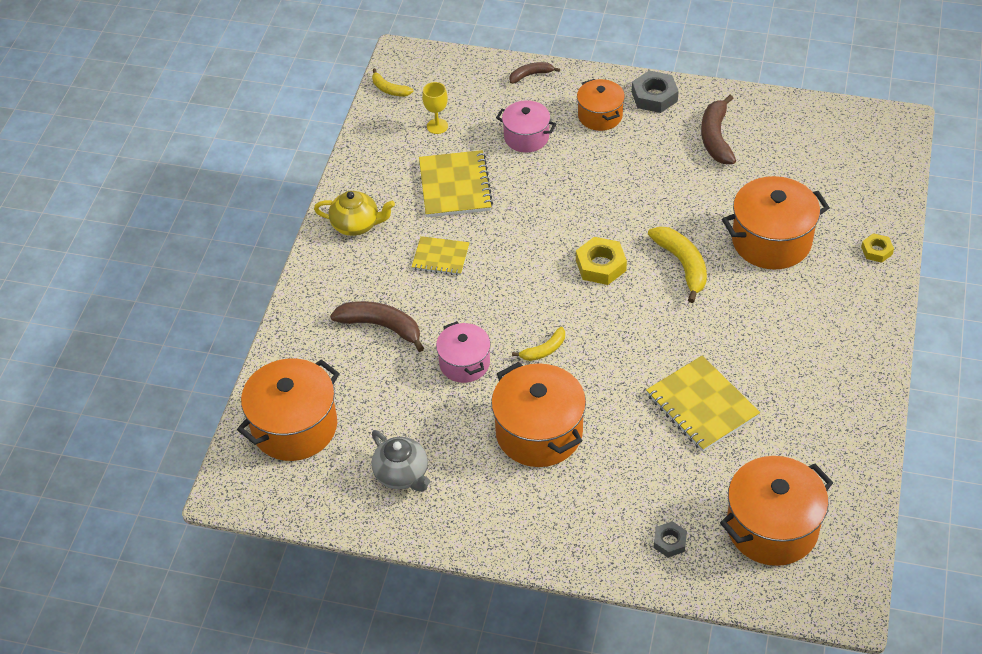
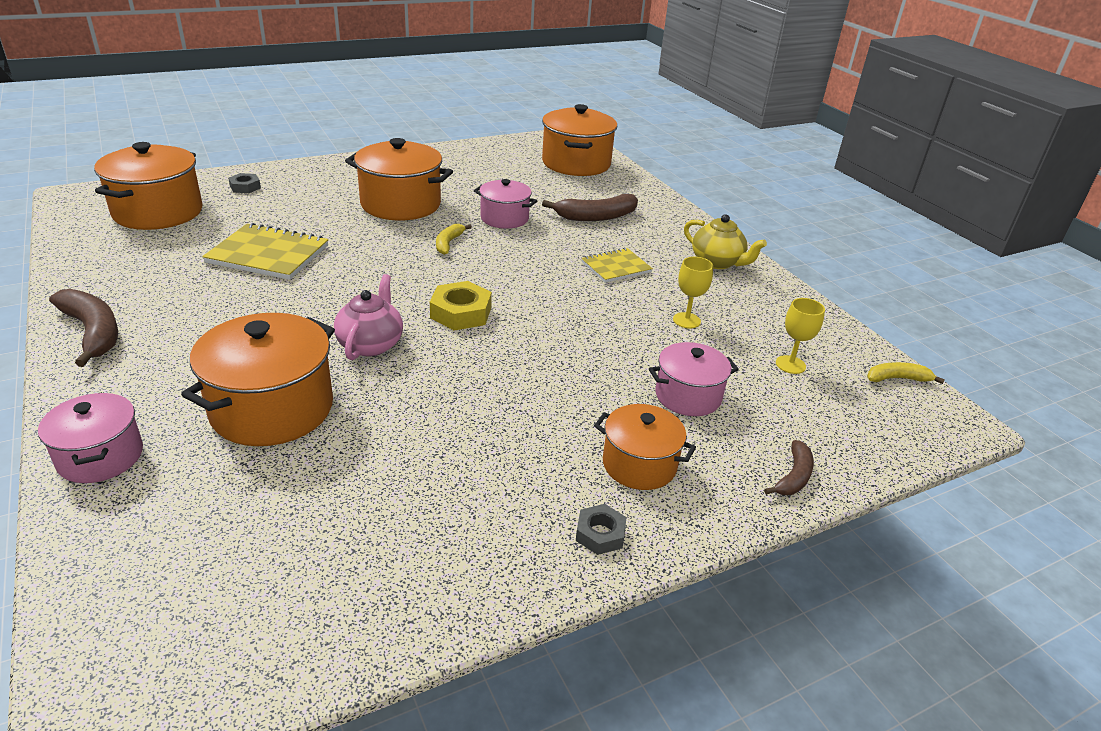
camera: 135 degrees right, 15 degrees down
yellow teapot [314,191,395,236] -> yellow teapot turned 105 degrees counterclockwise [684,214,767,269]
grey teapot [372,430,430,492] -> none
yellow notebook [419,150,493,217] -> yellow goblet [673,257,713,328]
grey nut [632,71,679,113] -> grey nut [576,504,627,555], size x0.60
yellow banana [648,226,707,303] -> pink teapot [334,274,403,360]
brown banana [701,95,736,164] -> brown banana moved to [49,289,118,367]
yellow nut [861,233,894,263] -> pink pot [38,392,143,483]

